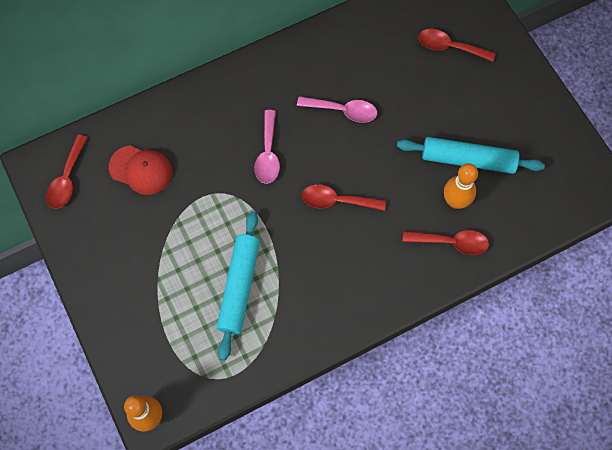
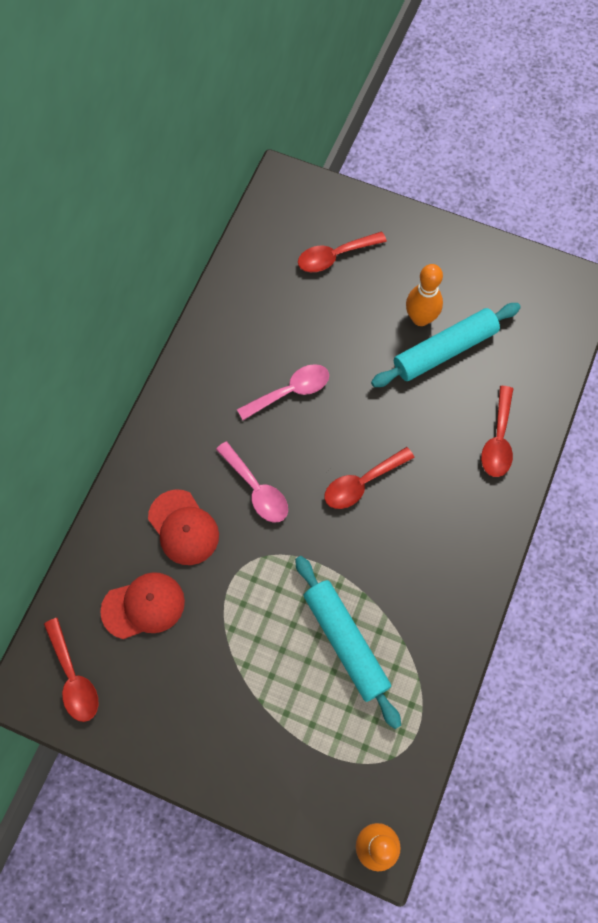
camera: 40 degrees left, 0 degrees up
red spoon [403,230,489,255] -> red spoon turned 135 degrees clockwise [481,386,513,477]
orange bowling pin [444,163,478,209] -> orange bowling pin moved to [406,264,443,326]
none -> red cap [148,489,219,565]

